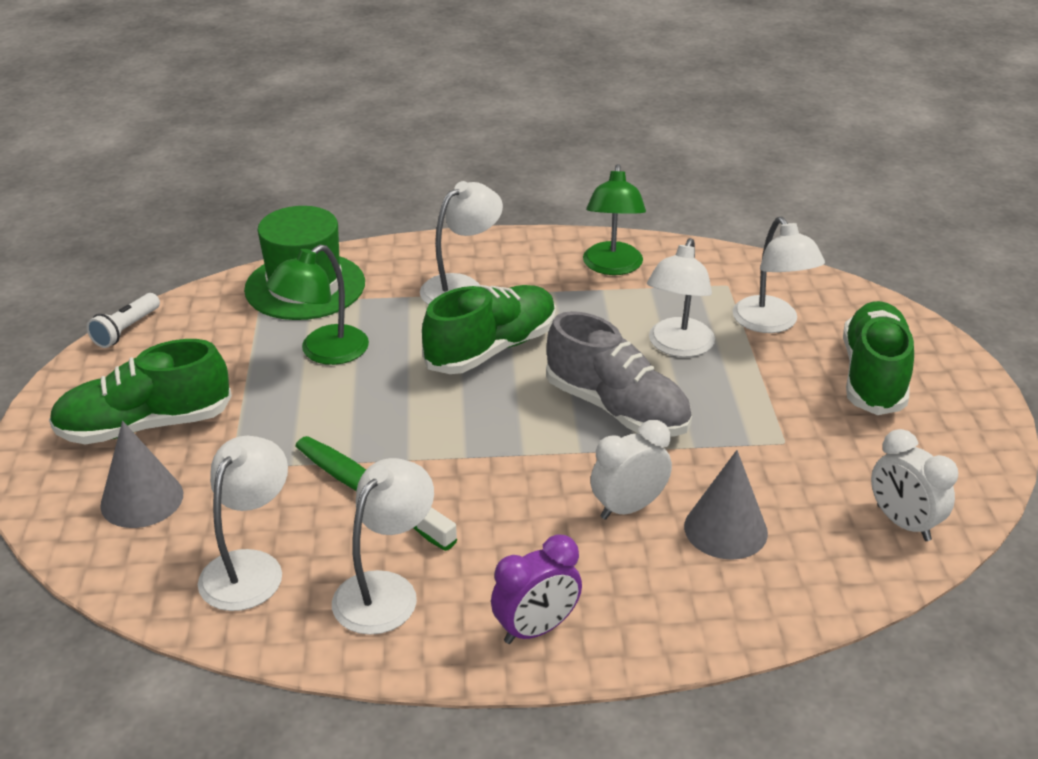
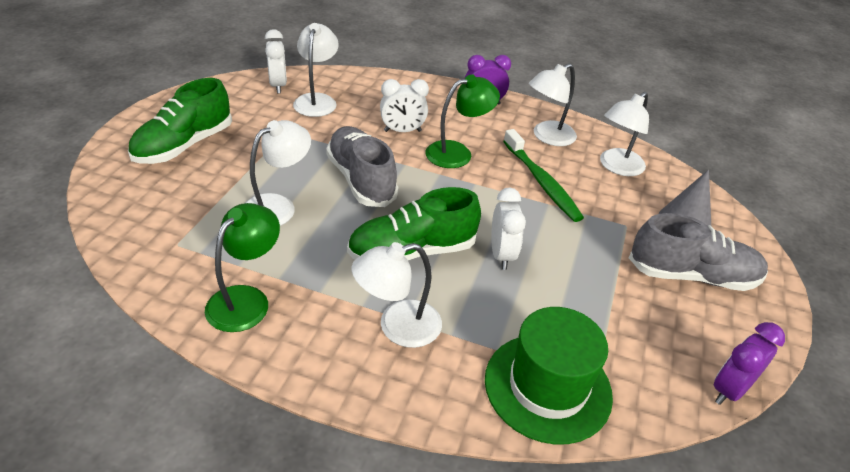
camera: 160 degrees left, 5 degrees up
green shoe [49,339,232,445] -> grey shoe [629,213,768,291]
white flashlight [86,293,160,348] -> purple clock [714,322,785,405]
green lamp [266,245,369,365] -> green lamp moved to [425,74,500,168]
grey cone [684,450,768,560] -> none
white lamp [732,217,825,333] -> white lamp moved to [293,23,339,117]
none -> white clock [491,188,526,270]

